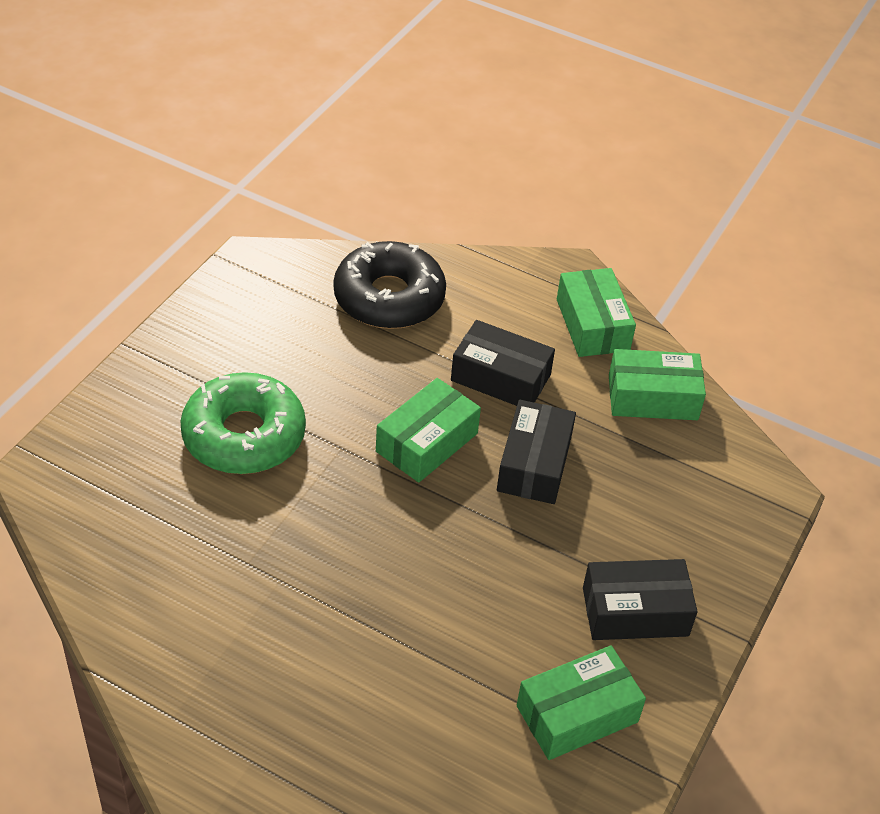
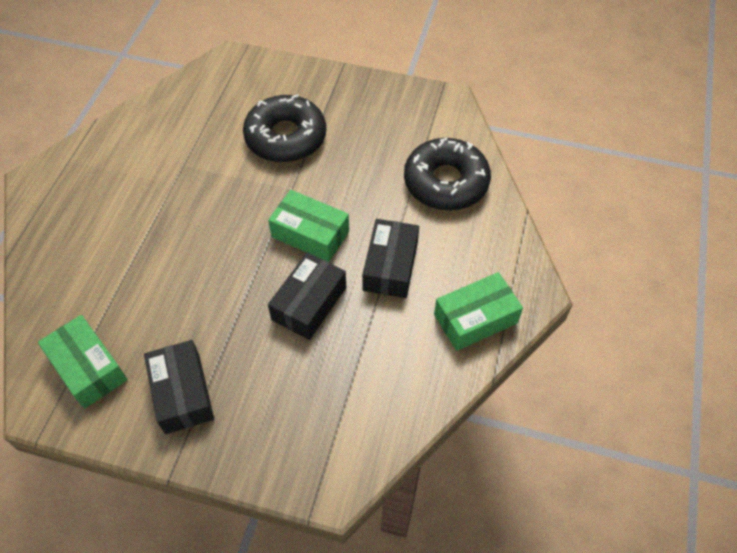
camera: 80 degrees right, 10 degrees up
green donut [180,372,306,474] -> black donut [243,94,326,163]
black box [497,400,576,504] -> black box turned 60 degrees counterclockwise [268,252,346,340]
green box [609,349,706,420] -> none

